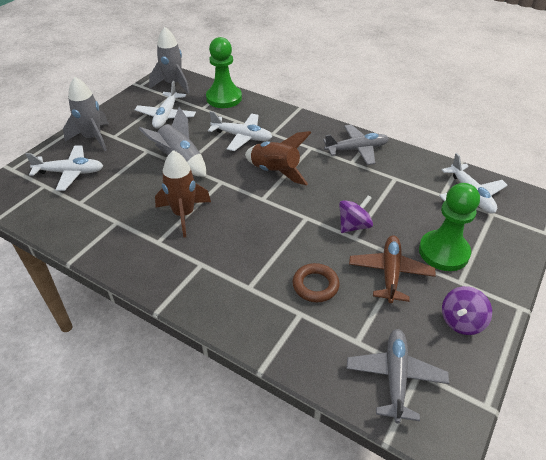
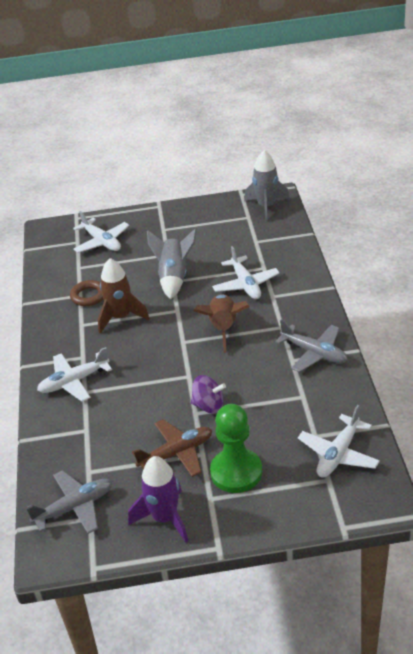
camera: 55 degrees right, 5 degrees down
grey rocket [63,77,109,151] -> none
white plane [135,81,196,128] -> white plane moved to [37,347,112,402]
green pawn [206,37,242,108] -> none
brown ring [292,263,340,302] -> brown ring moved to [70,280,103,306]
purple spinning top [442,286,492,335] -> purple rocket [128,456,188,543]

